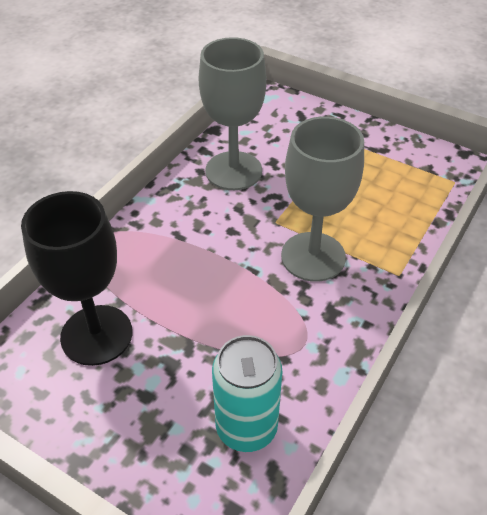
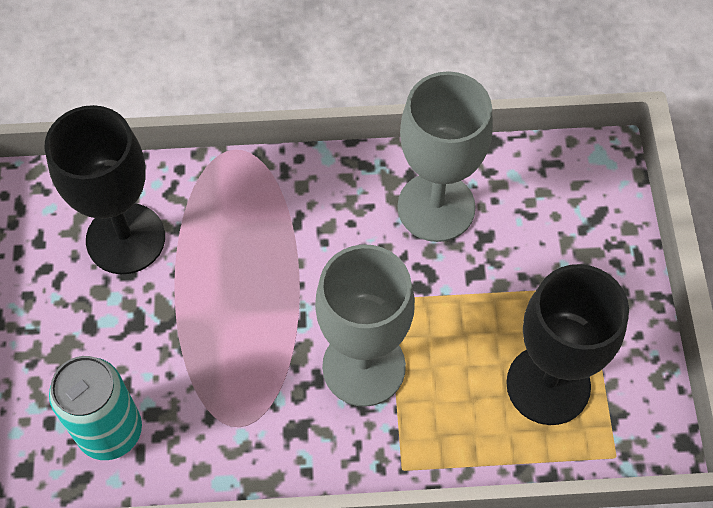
camera: 55 degrees right, 15 degrees up
none -> black goblet [506,264,629,425]

